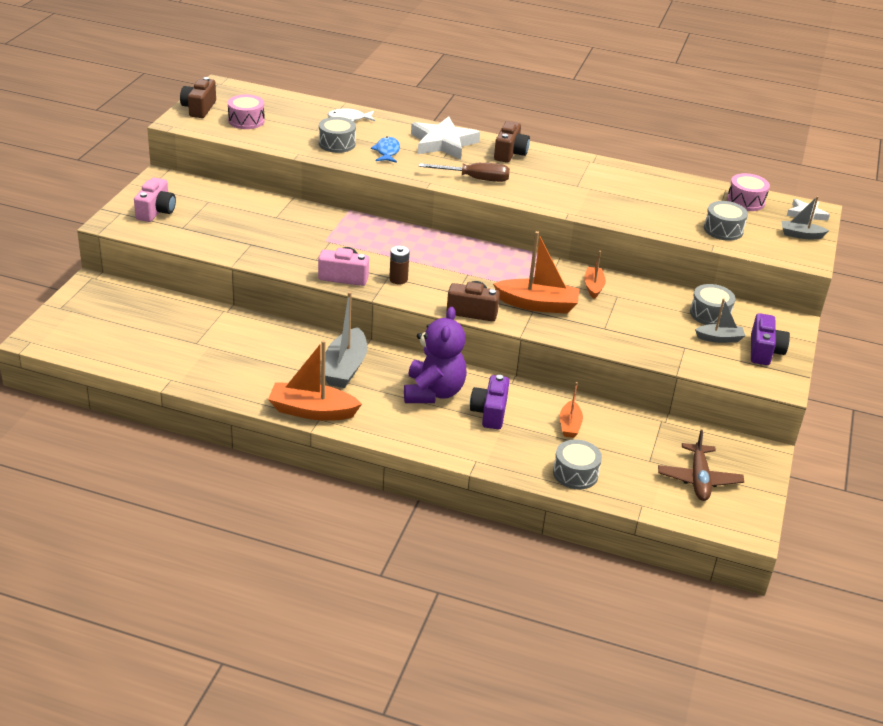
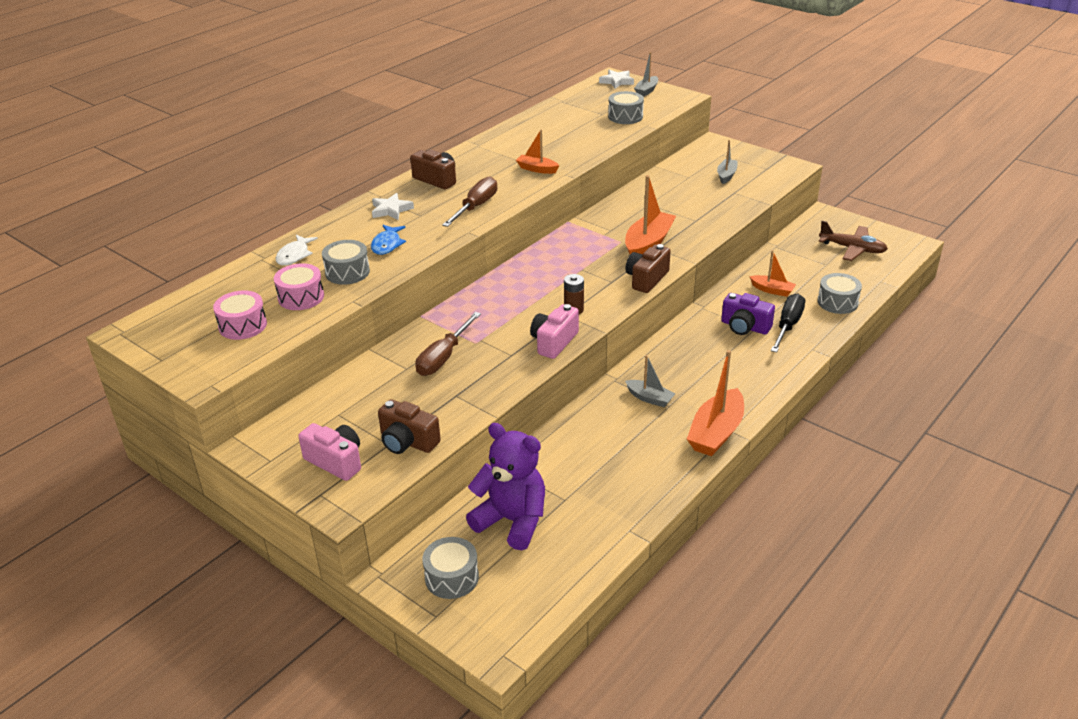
camera: 65 degrees left, 0 degrees up
brown camera [180,77,216,118] -> brown camera moved to [378,399,441,454]
grey boat [325,291,367,388] -> grey boat [625,355,675,407], size x0.57
blue fish [371,136,400,163] -> blue fish turned 105 degrees counterclockwise [371,225,406,255]
purple teddy bear [404,307,466,403] -> purple teddy bear moved to [466,423,545,550]
white star [411,116,480,159] -> white star [372,193,414,220], size x0.56
orange boat [584,251,606,299] -> orange boat moved to [516,129,559,174]
grey drum [690,284,735,325] -> grey drum moved to [422,537,479,599]
pink drum [727,173,770,211] -> pink drum moved to [274,263,324,310]
purple camera [751,313,790,365] -> none
none -> brown screwdriver [415,312,481,376]
none -> black screwdriver [771,294,805,353]

